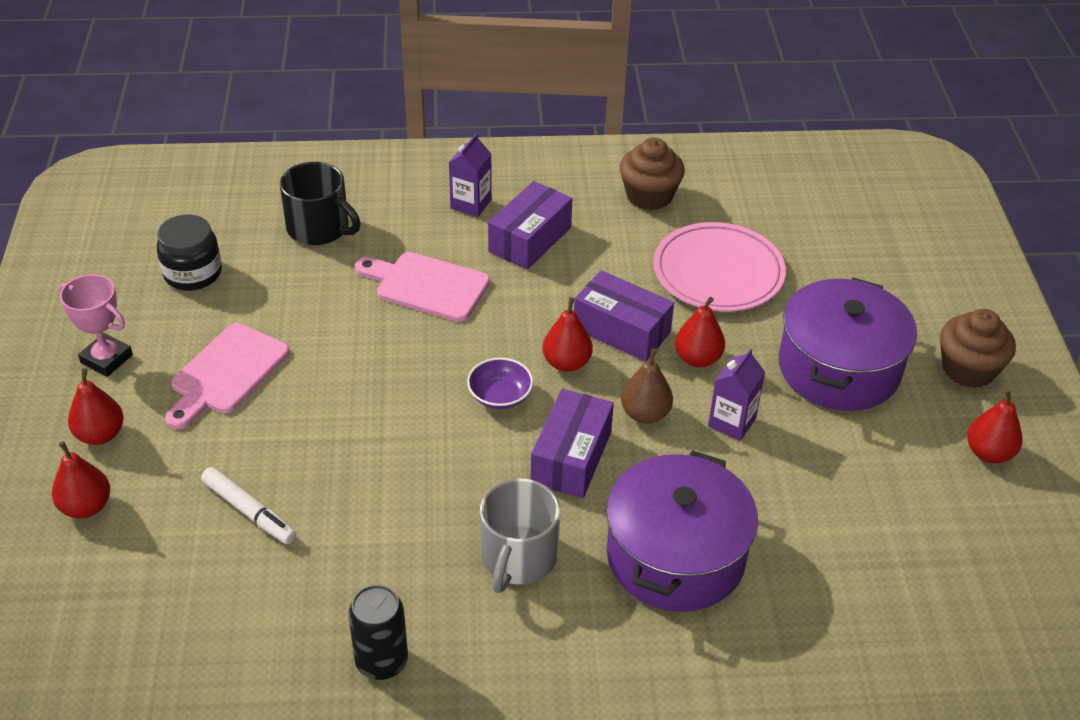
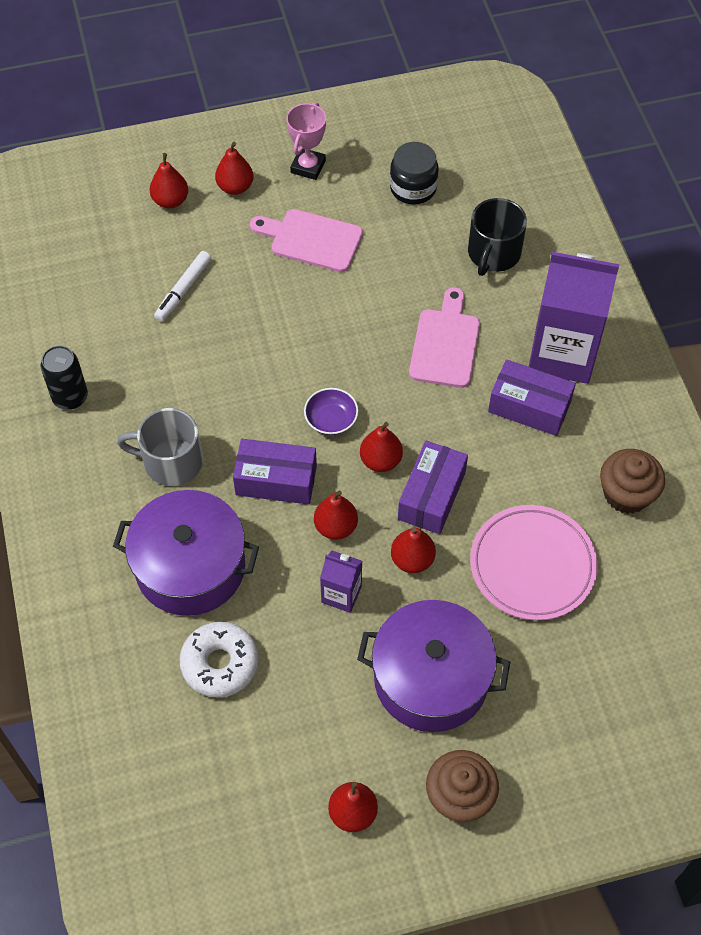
camera: 80 degrees right, 15 degrees up
purple carton [449,133,492,217] -> purple carton [529,252,619,384], size x2.13
brown pear [621,348,673,424] -> red pear [314,490,358,540]
none -> white donut [179,622,259,698]

